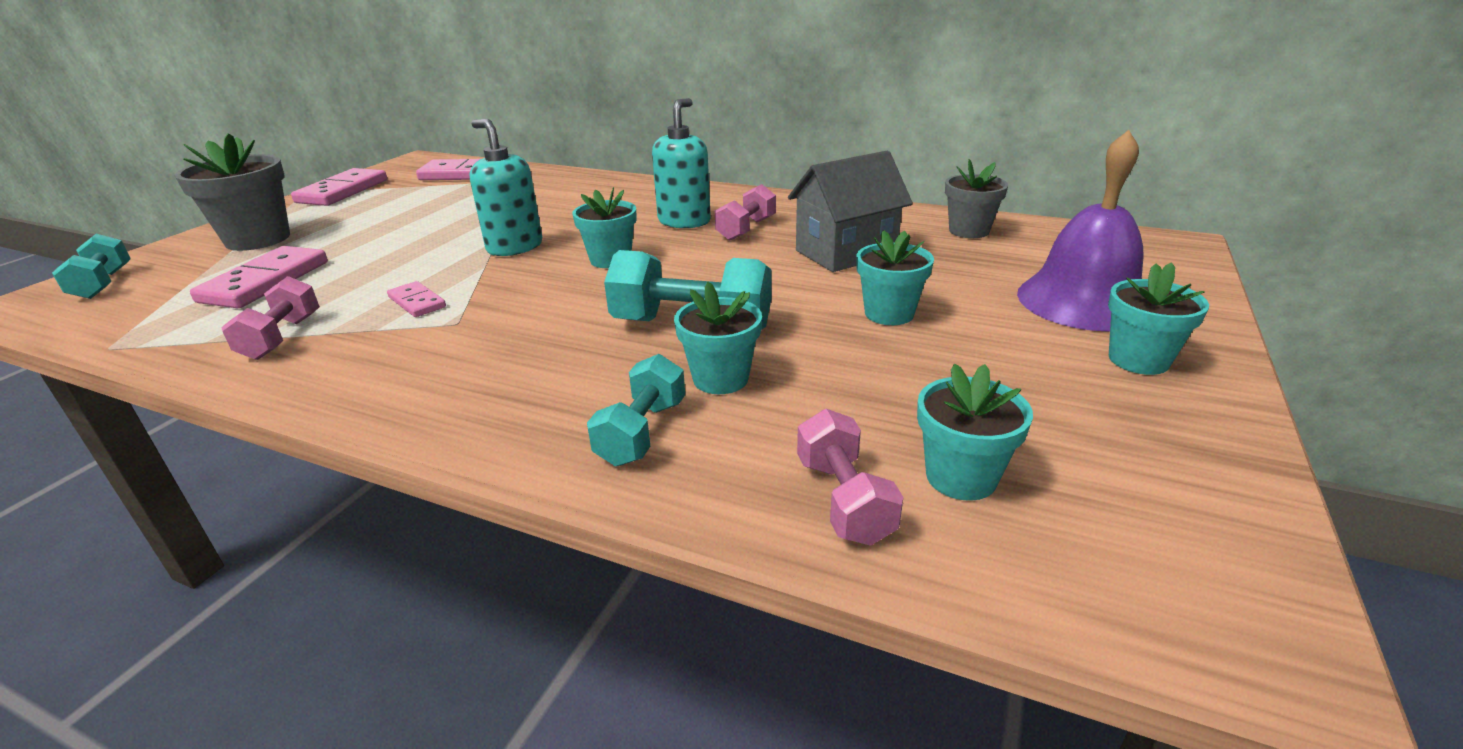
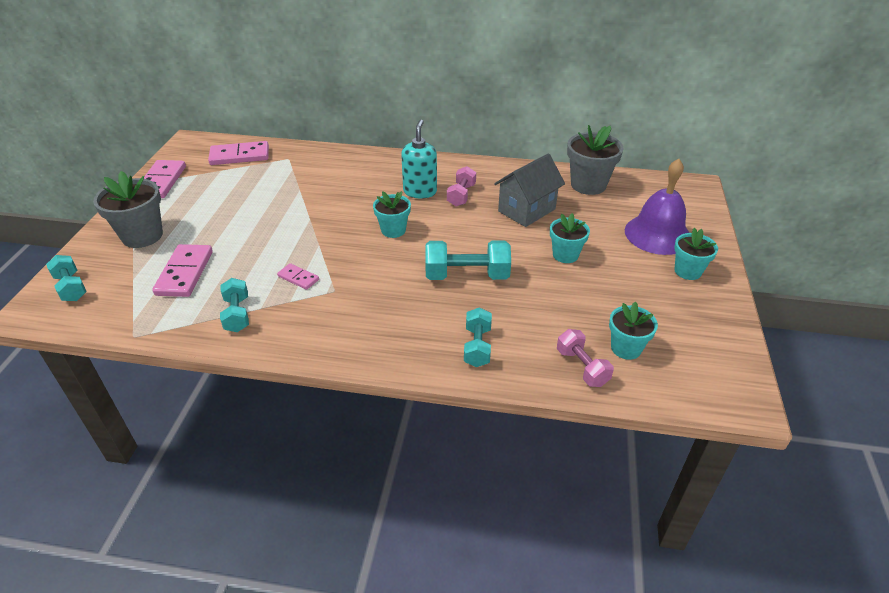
camera: 15 degrees left, 10 degrees up
pink dumbbell [221,276,320,360] -> turquoise dumbbell [220,278,249,332]
turquoise soap dispenser [470,119,542,256] -> none
turquoise flower pot [674,282,762,394] -> none
grey flower pot [945,159,1008,238] -> grey flower pot [567,125,624,195], size x1.57

